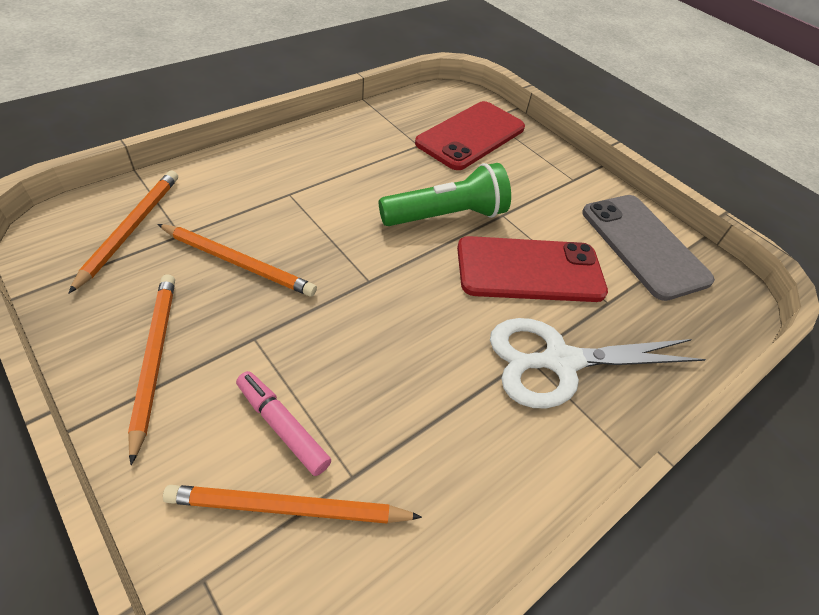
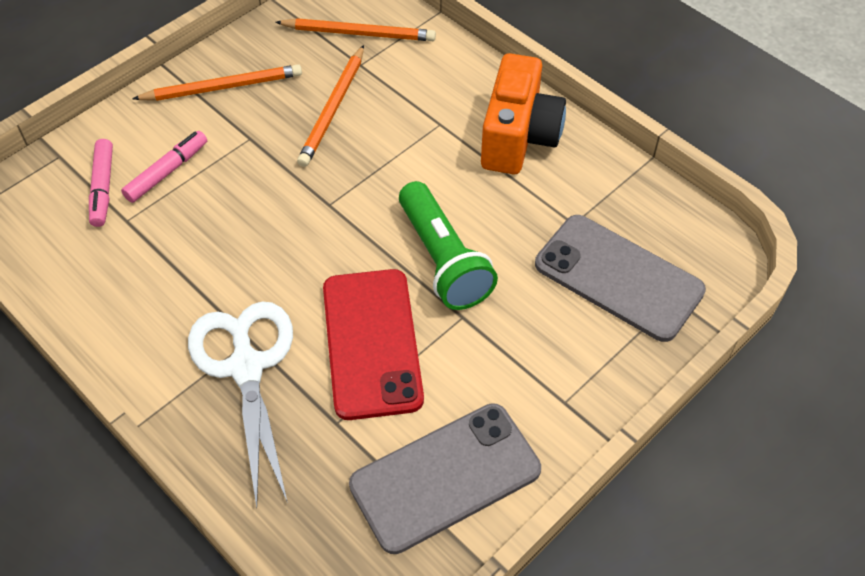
camera: 90 degrees right, 5 degrees up
orange pencil [163,485,422,524] -> pink marker [89,139,113,227]
red phone [415,101,525,170] -> grey phone [535,215,706,342]
none -> orange camera [481,53,566,174]

